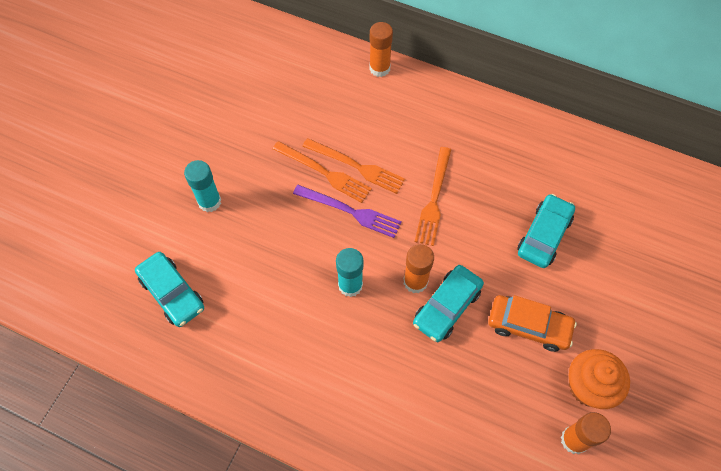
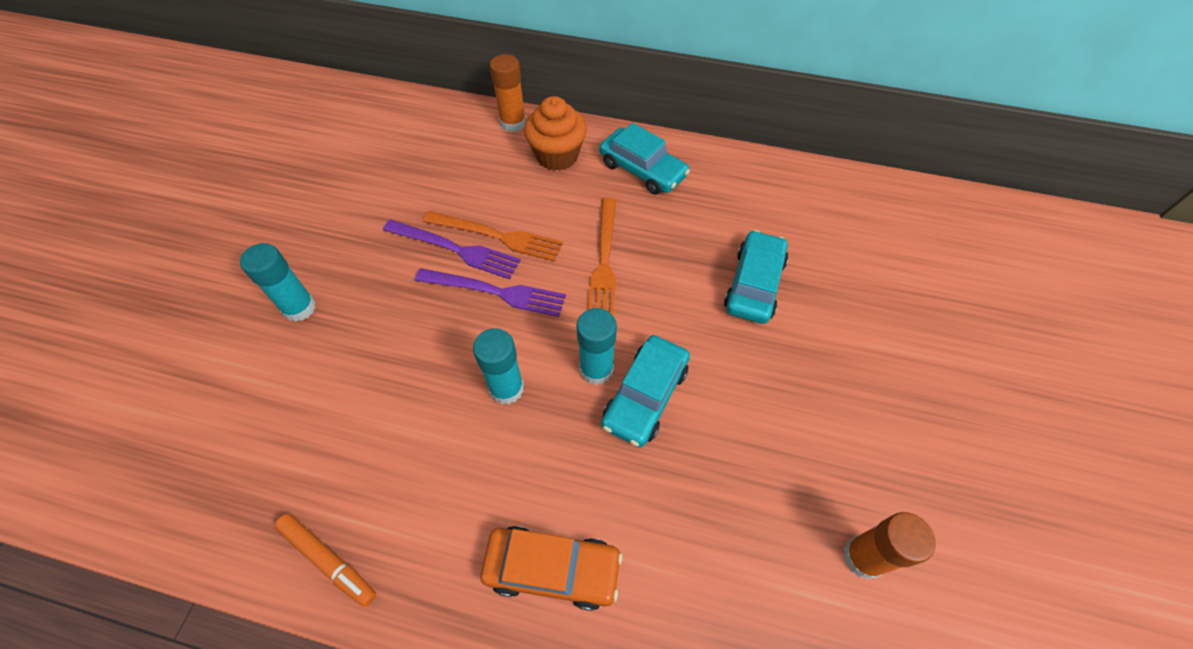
camera: 10 degrees left, 5 degrees down
turquoise car [135,252,204,327] -> turquoise car moved to [599,123,690,195]
orange fork [273,141,372,203] -> purple fork [383,220,521,279]
orange glue stick [404,244,434,293] -> turquoise glue stick [576,308,617,385]
orange car [488,295,577,352] -> orange car moved to [480,526,623,611]
orange cupcake [569,349,630,409] -> orange cupcake moved to [524,96,587,171]
none -> orange marker [274,514,376,607]

